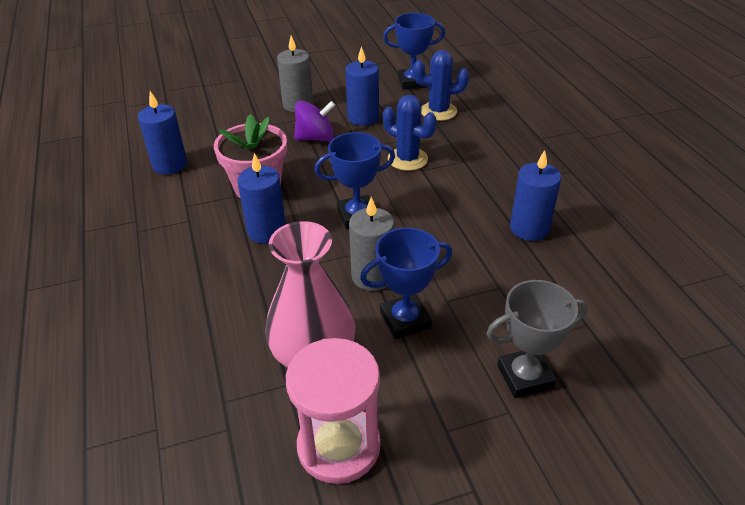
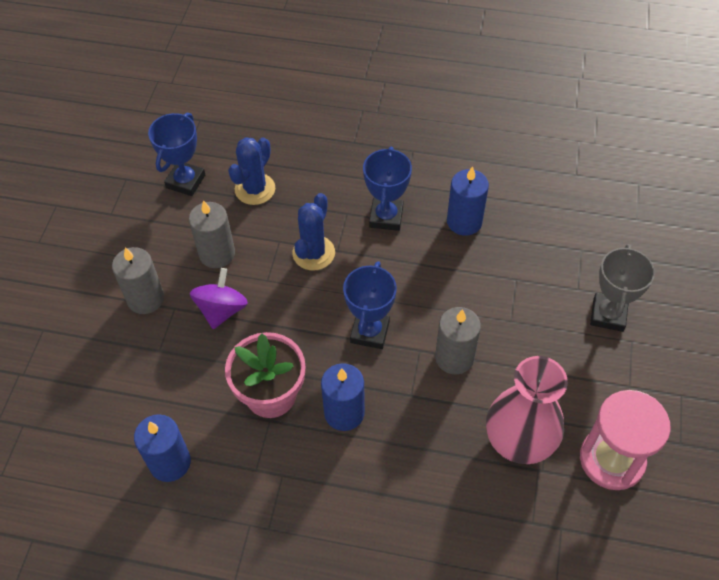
camera: 60 degrees left, 15 degrees up
blue candle [345,46,379,126] -> grey candle [189,200,235,268]
blue trophy [360,227,452,339] -> blue trophy moved to [363,146,412,231]
blue cactus [383,95,437,171] -> blue cactus turned 45 degrees counterclockwise [293,193,335,270]

